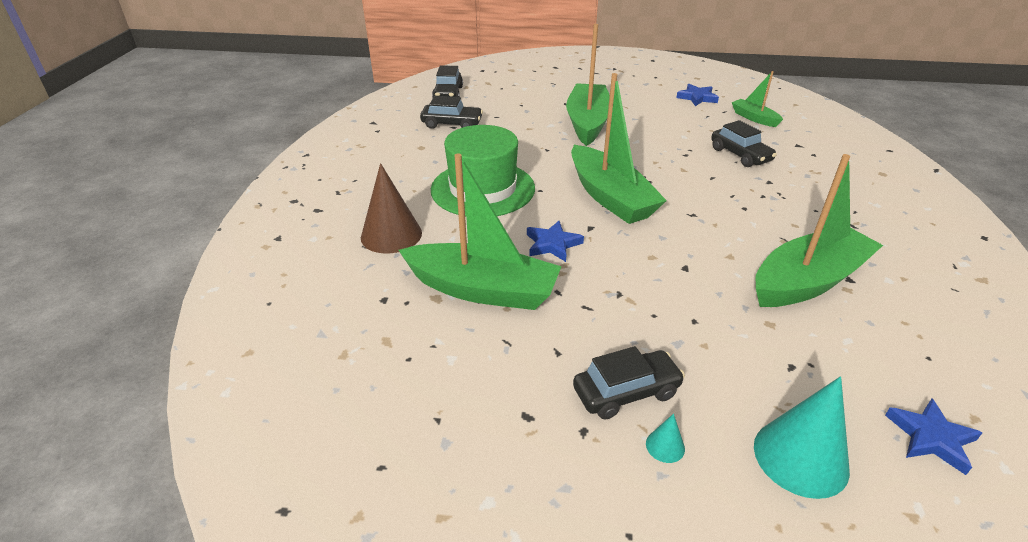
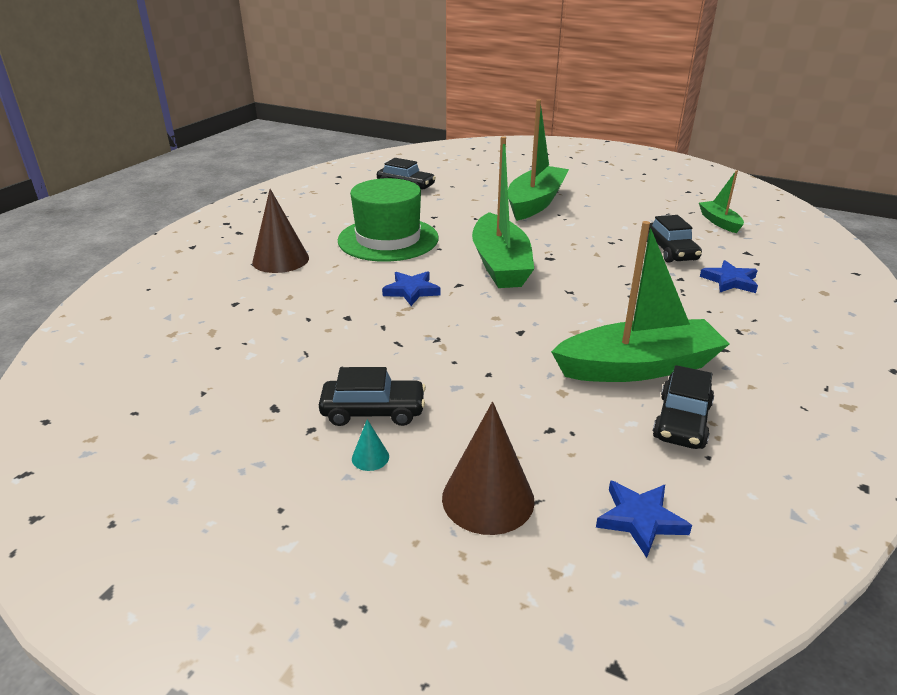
camera: 20 degrees right, 5 degrees down
green boat [399,153,562,310] -> none
black car [432,66,463,98] -> black car moved to [653,365,714,449]
blue star [676,84,719,106] -> blue star moved to [700,260,758,293]
turquoise cone [754,376,850,499] -> brown cone [442,402,535,535]

